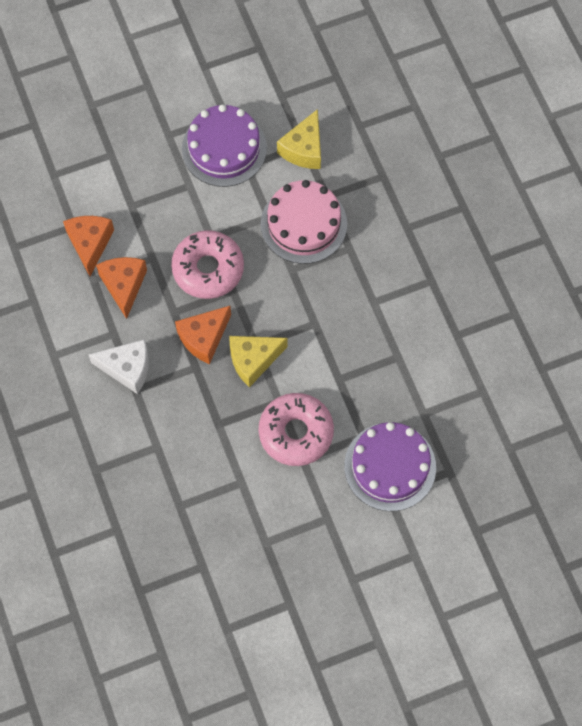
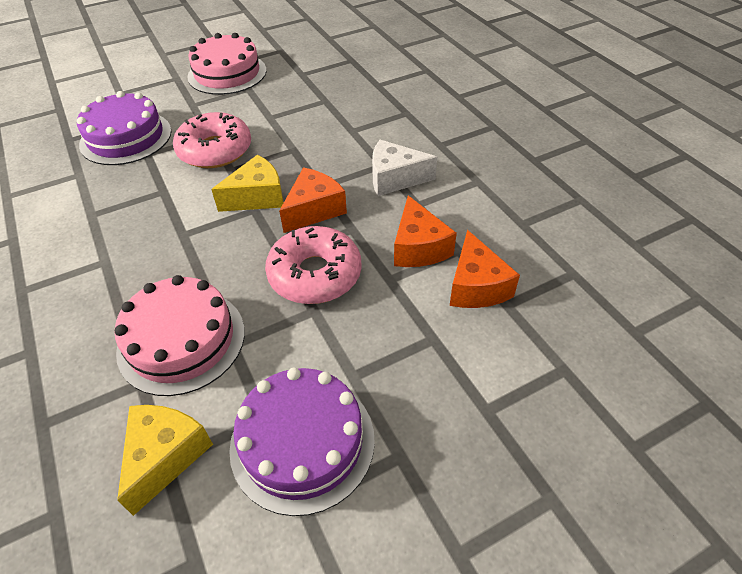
camera: 175 degrees right, 20 degrees down
none -> pink cake [187,33,266,95]

